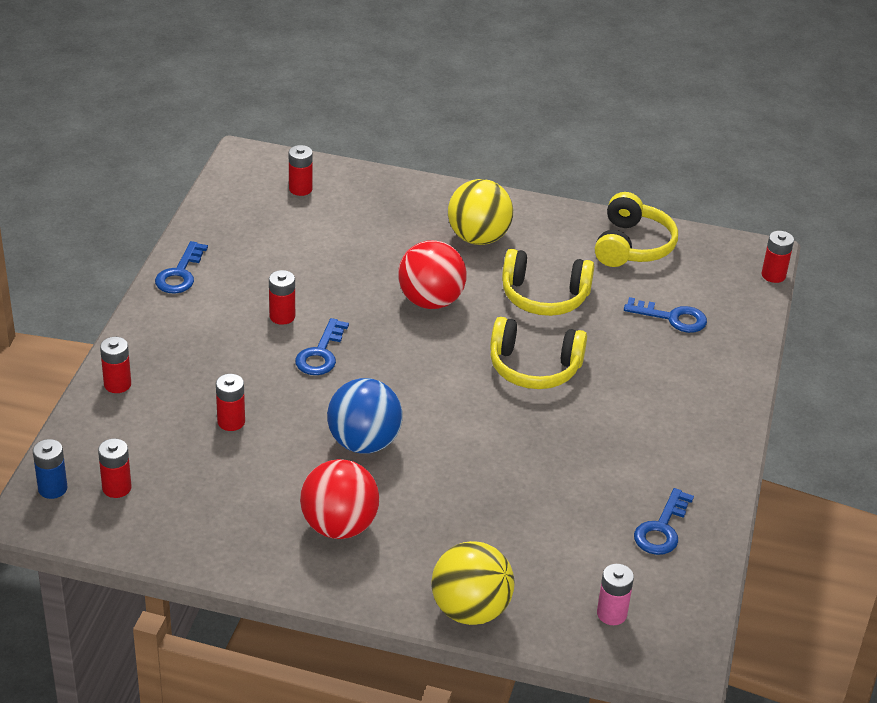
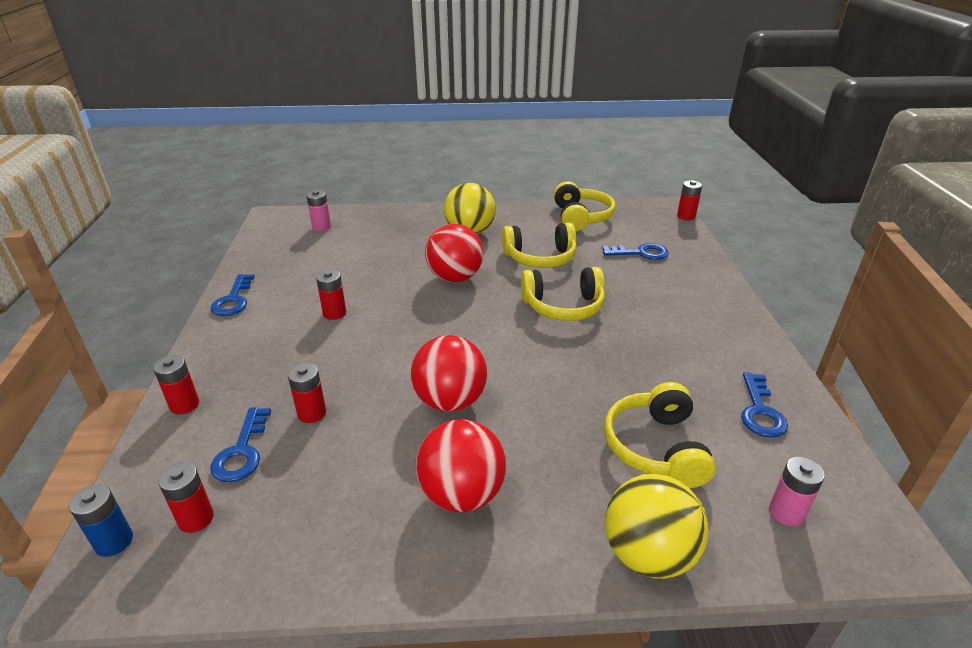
camera: 15 degrees left, 5 degrees down
red battery [289,145,313,196] -> pink battery [306,190,331,231]
blue key [295,318,349,375] -> blue key moved to [210,407,271,482]
blue ball [327,378,403,454] -> red ball [411,335,487,412]
none -> yellow headphones [604,382,716,488]

